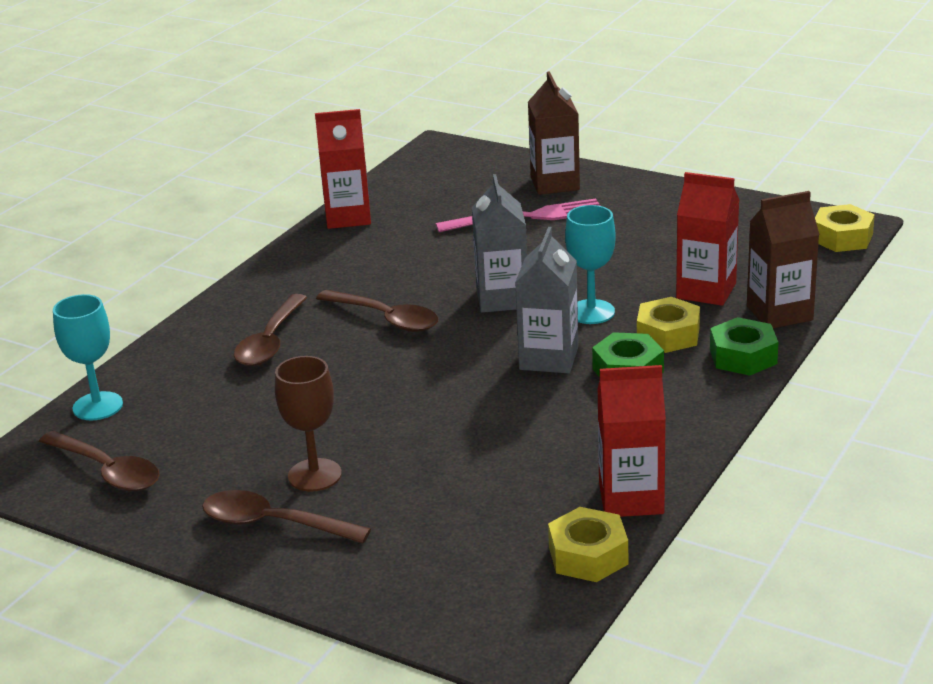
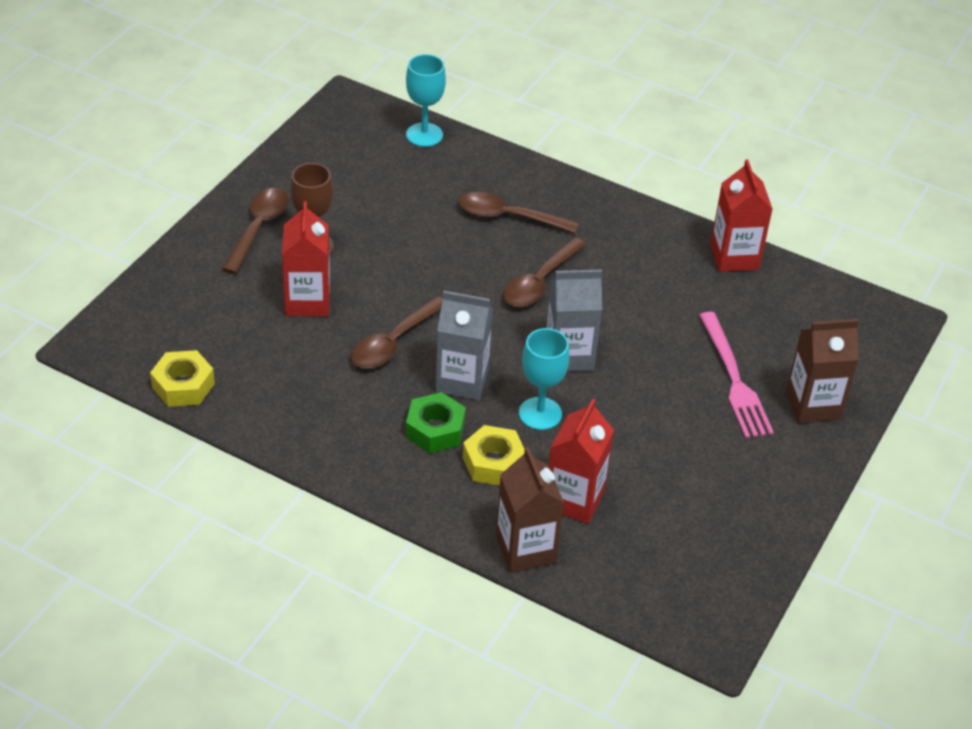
camera: 85 degrees right, 15 degrees up
brown spoon [39,431,159,491] -> brown spoon moved to [351,296,443,368]
red carton [597,365,666,517] -> red carton moved to [282,201,330,316]
green nut [710,317,778,376] -> none
yellow nut [815,204,875,252] -> none

